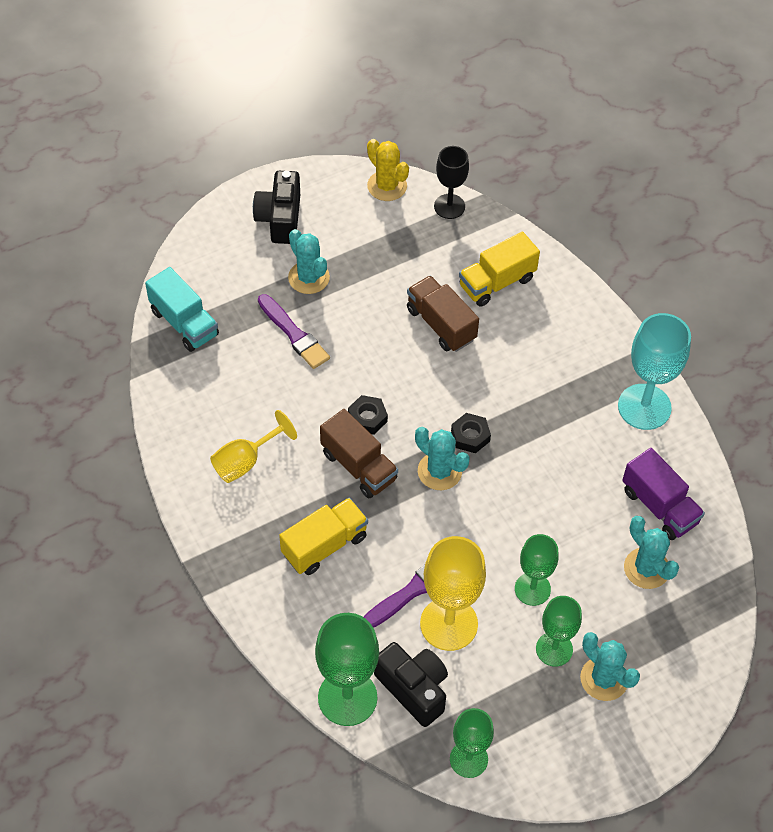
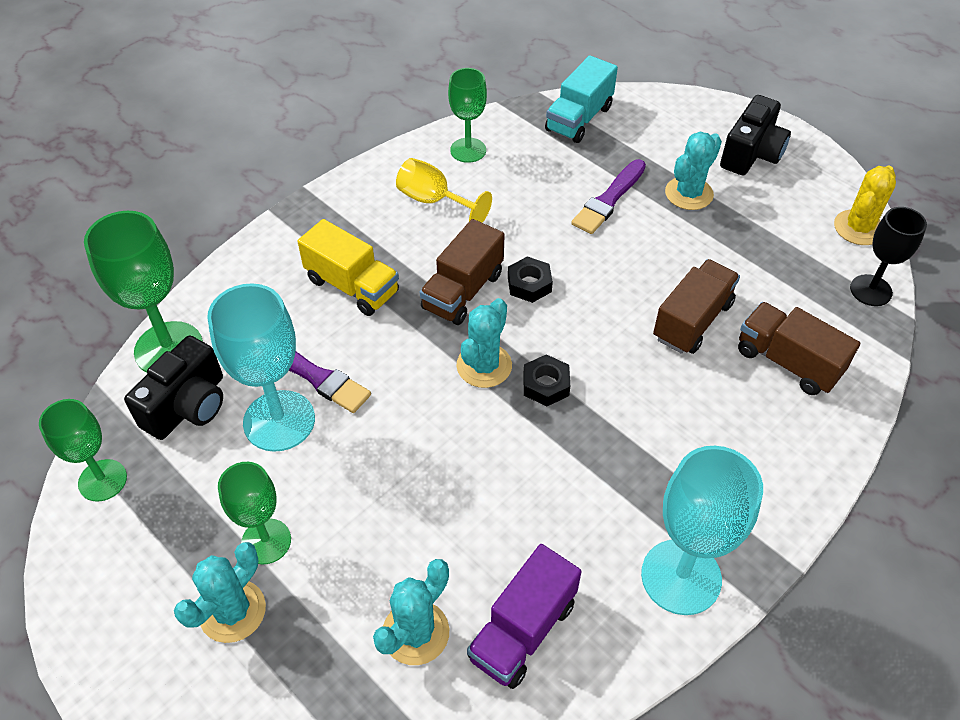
camera: 75 degrees right, 5 degrees down
black camera [253,171,300,244] -> black camera turned 135 degrees clockwise [720,95,791,175]
yellow goblet [420,536,486,651] -> turquoise goblet [207,283,315,452]
yellow truck [459,232,540,307] -> brown truck [738,302,860,395]
green goblet [515,534,559,606] -> green goblet moved to [448,68,487,163]

